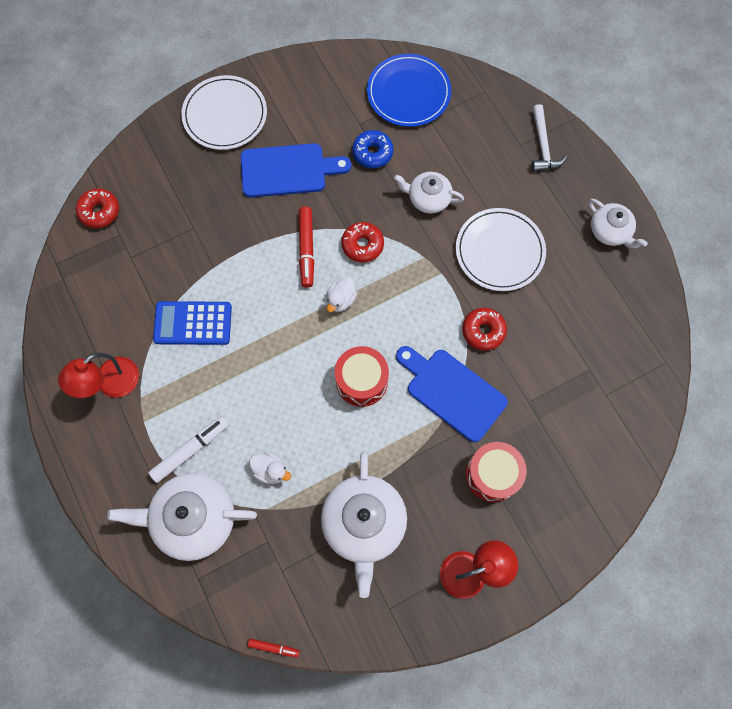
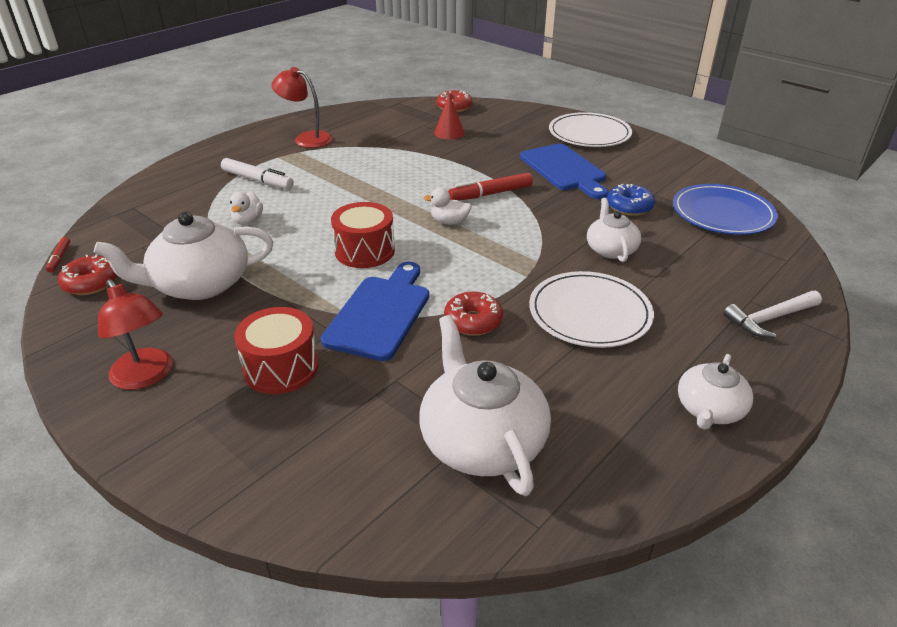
camera: 70 degrees right, 35 degrees down
white teapot [107,473,257,561] -> white teapot moved to [419,315,551,496]
blue calculator [153,301,232,345] -> none
red donut [341,222,384,262] -> red donut moved to [58,254,118,295]
none -> red cone [434,93,465,139]

